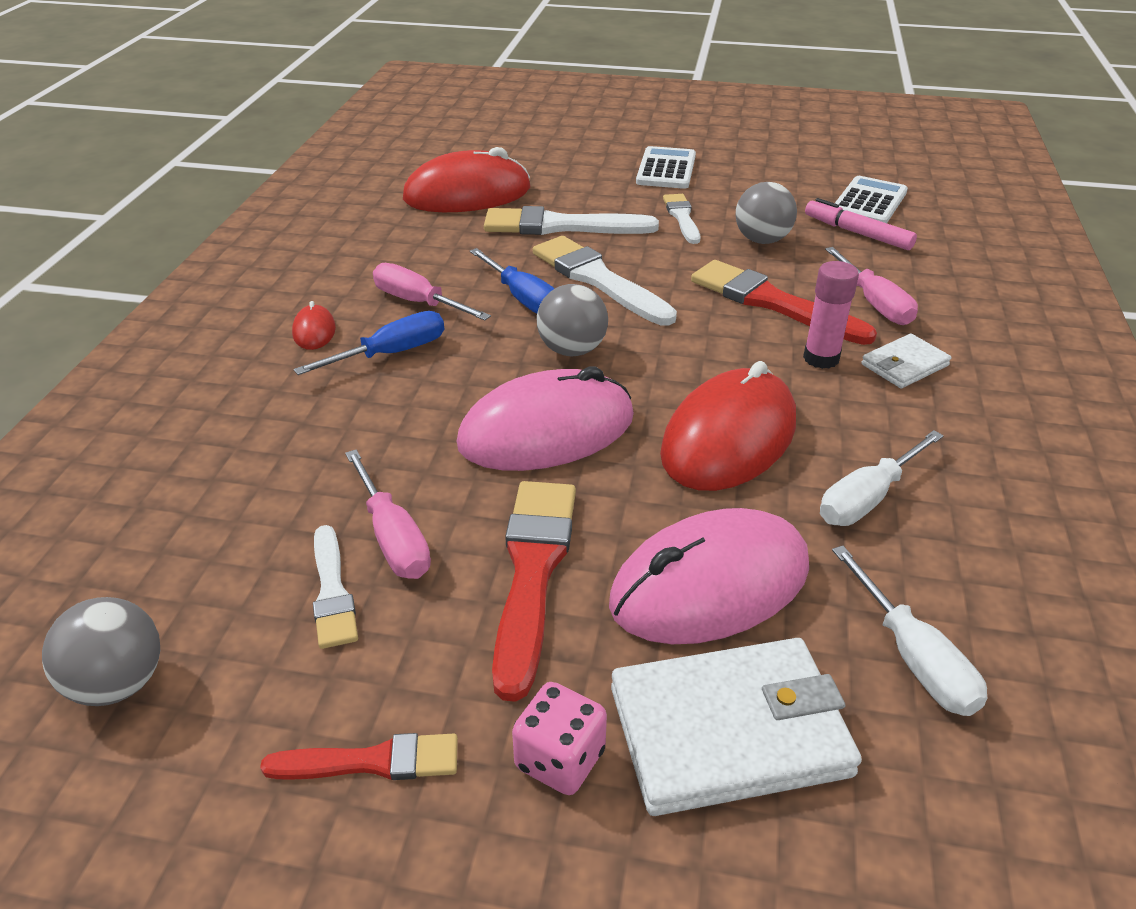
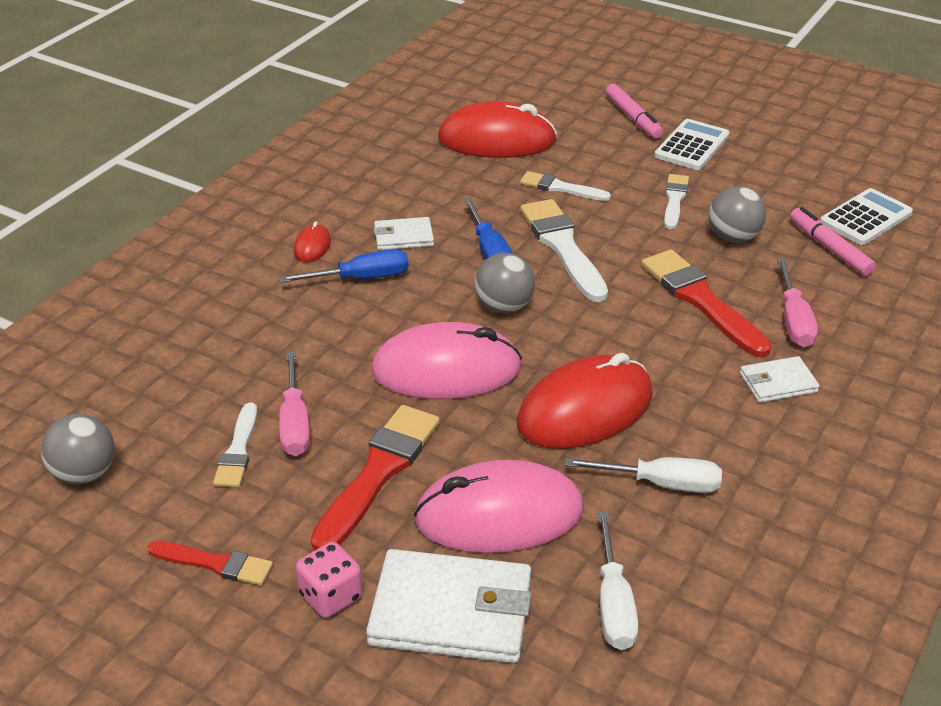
camera: 20 degrees right, 0 degrees up
pink screwdriver [373,263,491,321] -> white wallet [374,217,434,250]
white brush [484,206,659,235] -> white brush [520,171,611,201], size x0.58
pink glue stick [803,261,859,369] -> none
white screwdriver [820,430,944,526] -> white screwdriver turned 150 degrees counterclockwise [565,457,722,493]
none -> pink marker [606,84,663,138]

